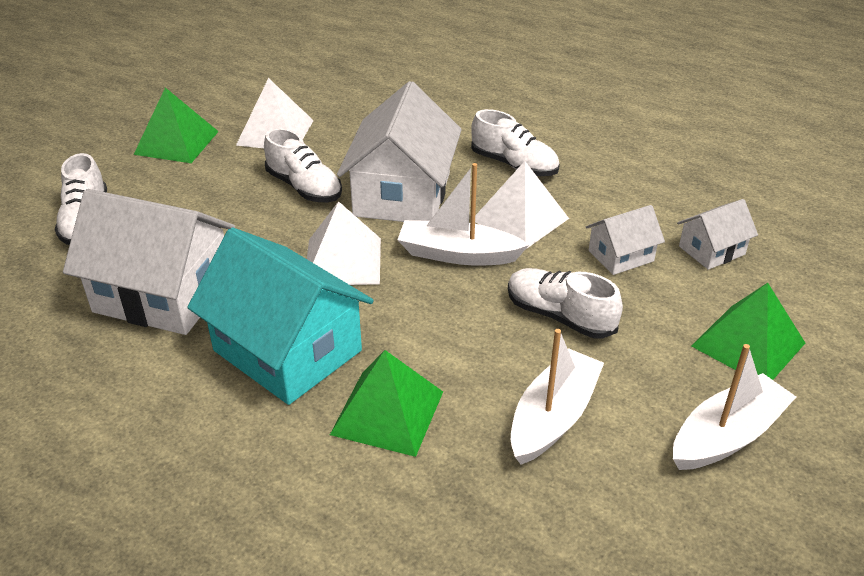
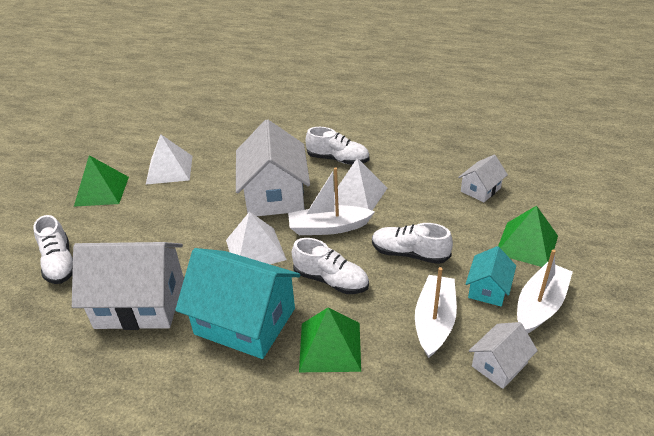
camera: 15 degrees left, 0 degrees up
white shoe [264,128,342,202] -> white shoe moved to [292,238,369,294]
white house [586,205,665,275] -> white house moved to [469,322,538,389]
none -> turquoise house [466,246,516,307]

